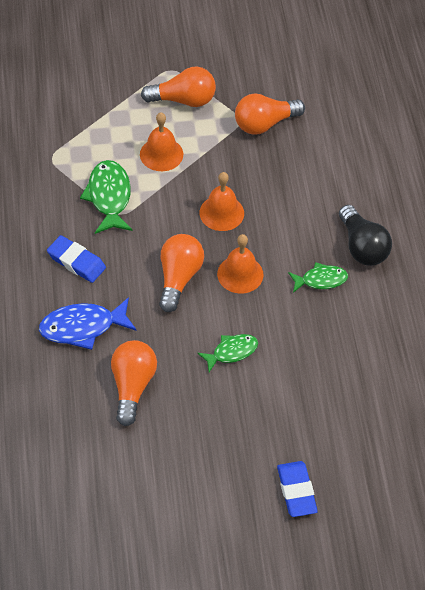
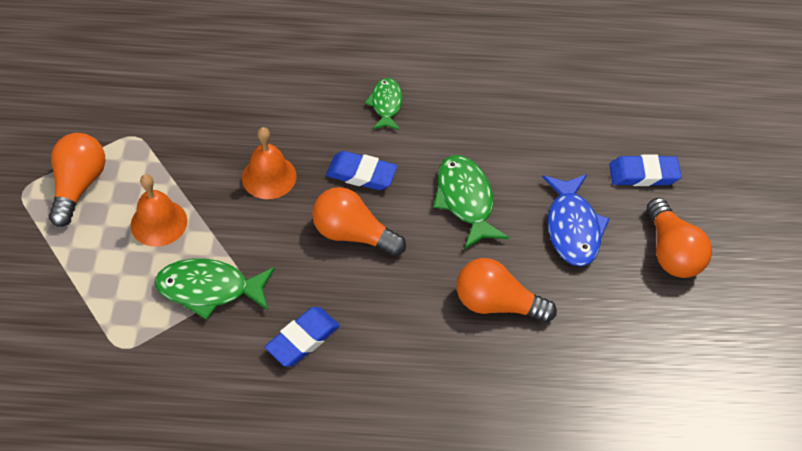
camera: 80 degrees left, 0 degrees up
blue fish [39,297,137,350] -> blue fish moved to [542,174,610,267]
green fish [197,334,258,372] -> green fish [433,155,509,250], size x1.58
orange bell [217,234,264,294] -> blue eraser [326,151,397,190]
orange light bulb [235,94,305,135] -> orange light bulb moved to [647,198,712,278]
black light bulb [339,205,392,266] -> none

